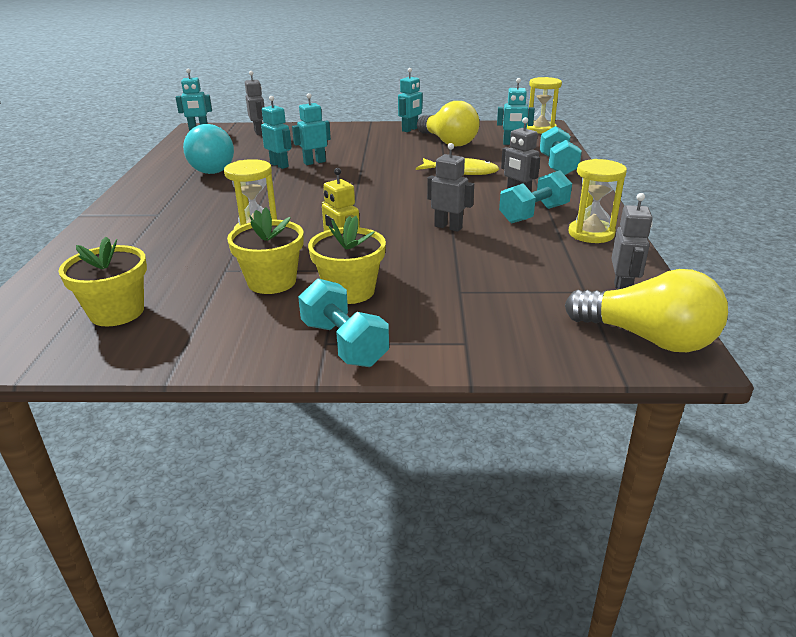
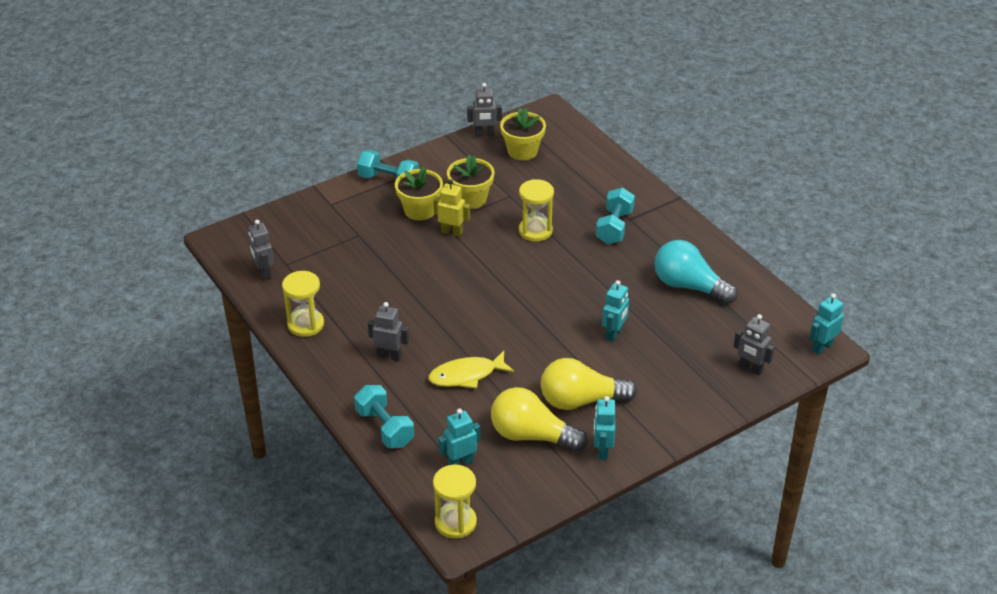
camera: 145 degrees right, 10 degrees up
turquoise robot [261,96,292,169] -> none
grey robot [427,143,474,232] -> grey robot moved to [467,83,502,137]
turquoise dumbbell [499,170,572,223] -> turquoise dumbbell moved to [596,188,635,244]
yellow light bulb [565,269,728,352] -> yellow light bulb moved to [541,358,637,410]

